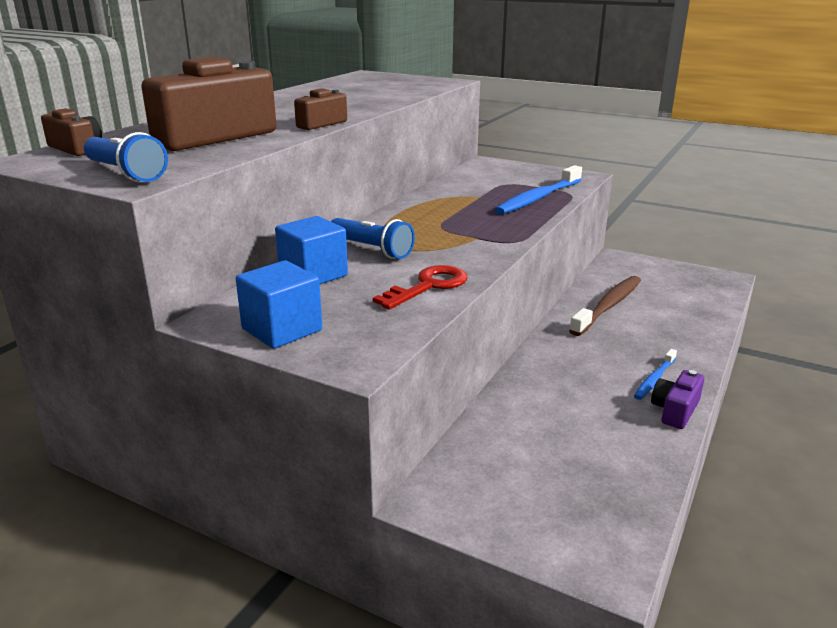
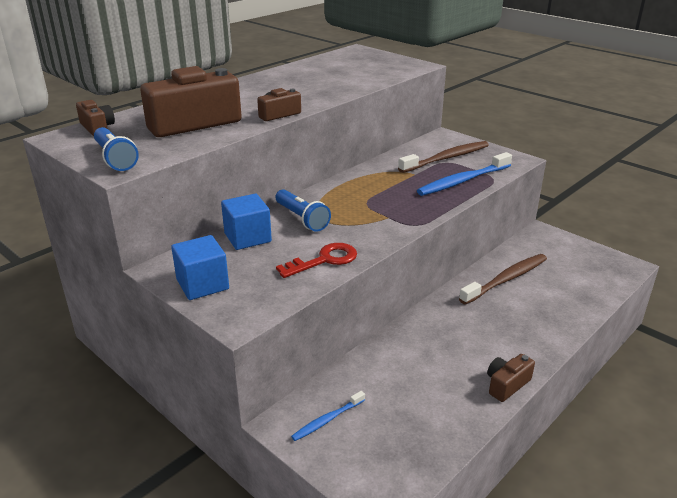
camera: 15 degrees right, 5 degrees up
blue toothbrush [634,349,677,400] -> blue toothbrush moved to [291,391,365,441]
purple camera [651,370,704,429] -> brown camera [487,354,535,402]
none -> brown toothbrush [398,141,489,173]

